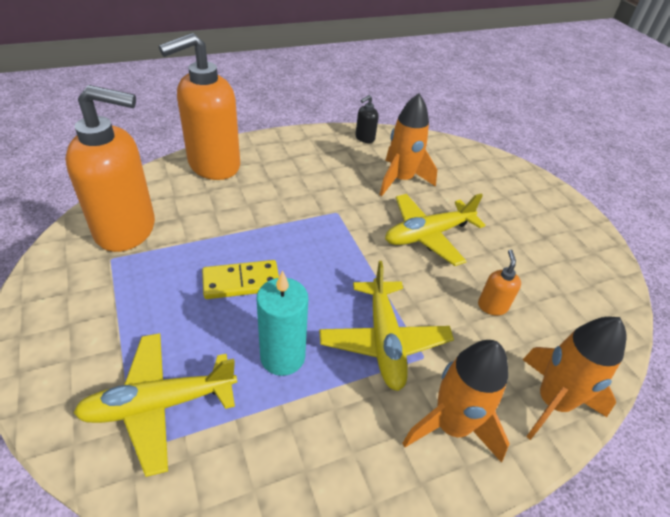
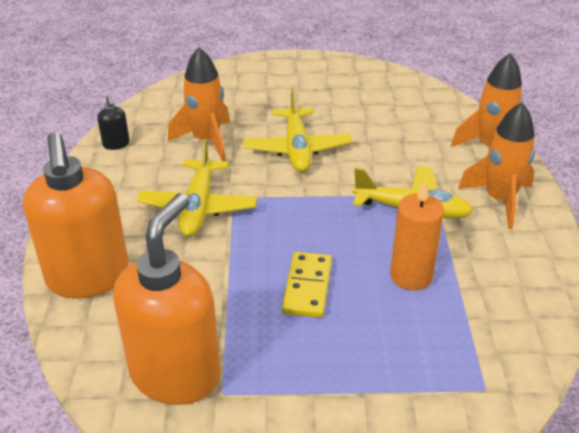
camera: 65 degrees left, 5 degrees down
yellow plane [73,333,237,477] -> yellow plane moved to [137,139,257,237]
turquoise candle [257,270,308,376] -> orange candle [390,181,444,291]
orange soap dispenser [478,250,521,316] -> none

